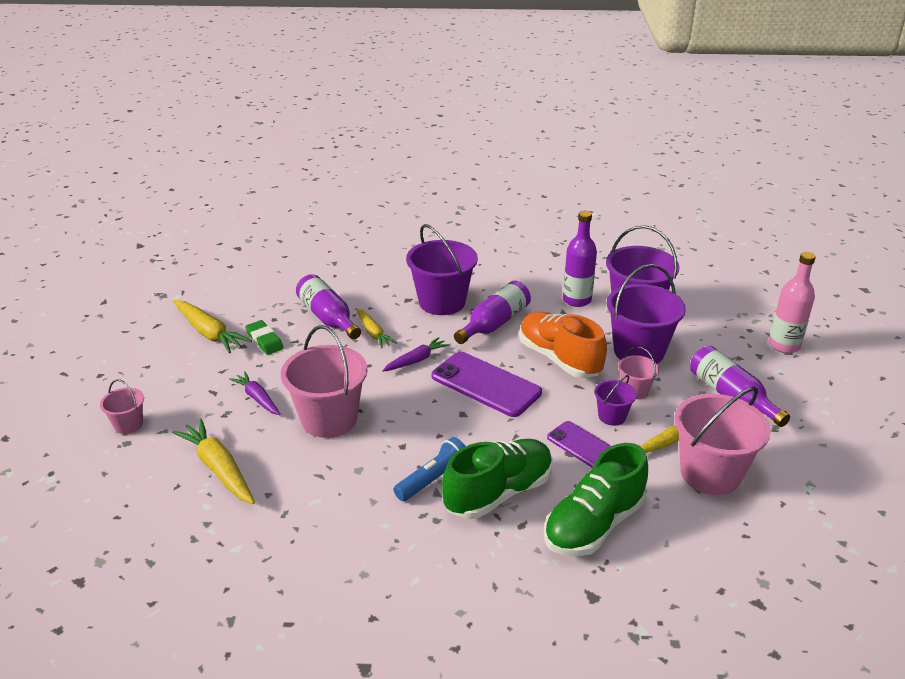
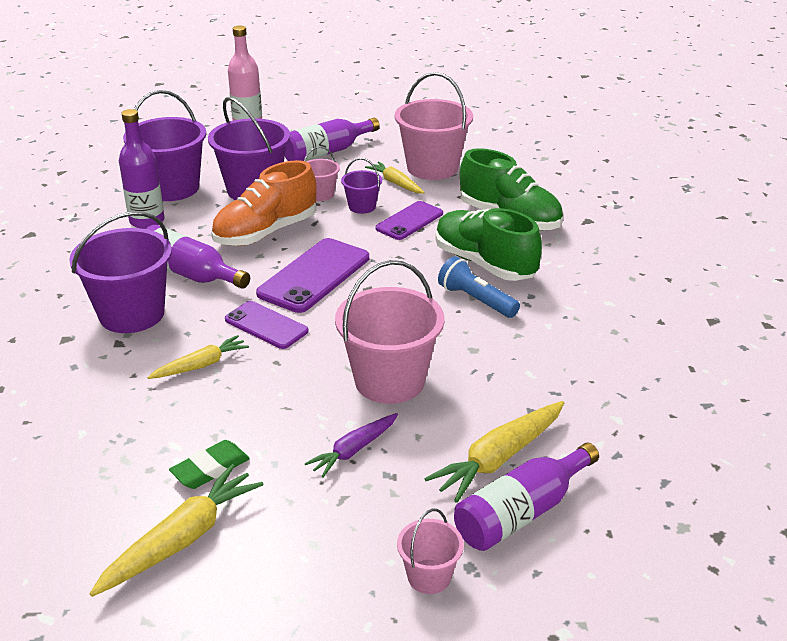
camera: 95 degrees left, 0 degrees up
purple bottle [296,274,361,339] -> purple bottle moved to [454,443,599,551]
purple carrot [383,337,450,372] -> purple phone [225,301,308,349]

